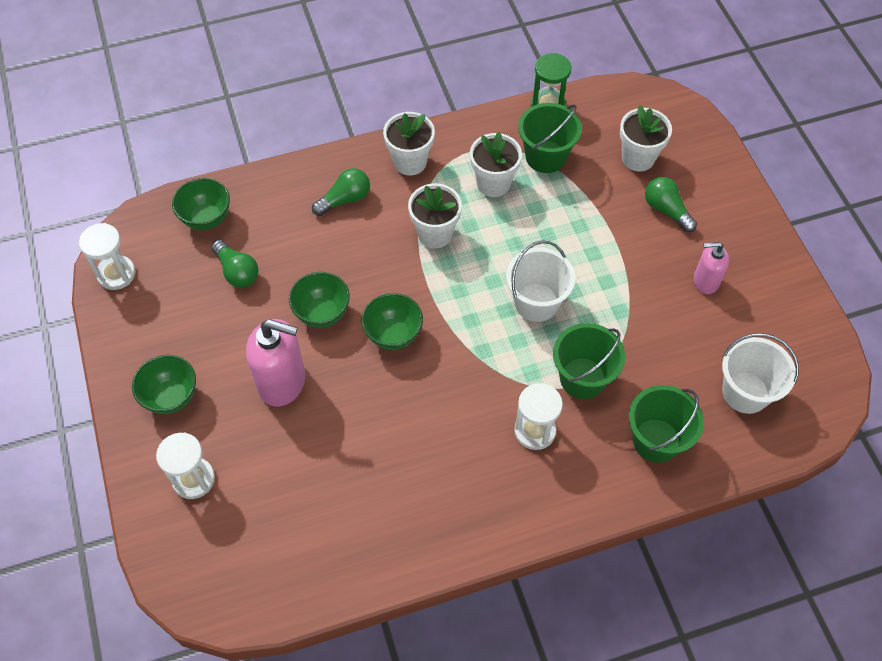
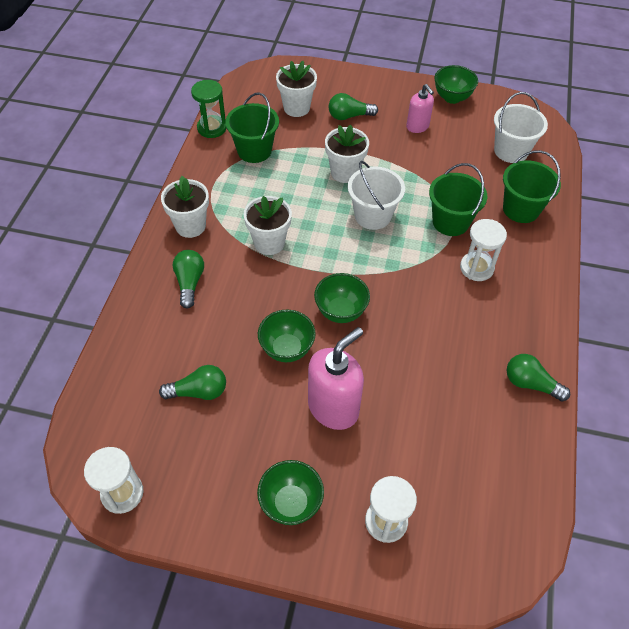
camera: 60 degrees left, 5 degrees down
green bowl [172,178,230,230] -> green bowl moved to [435,65,478,104]
white flower pot [470,132,522,197] -> white flower pot moved to [325,125,369,183]
pink soap dispenser [694,242,729,294] -> pink soap dispenser turned 60 degrees counterclockwise [406,84,434,133]
none -> green light bulb [506,354,570,402]

